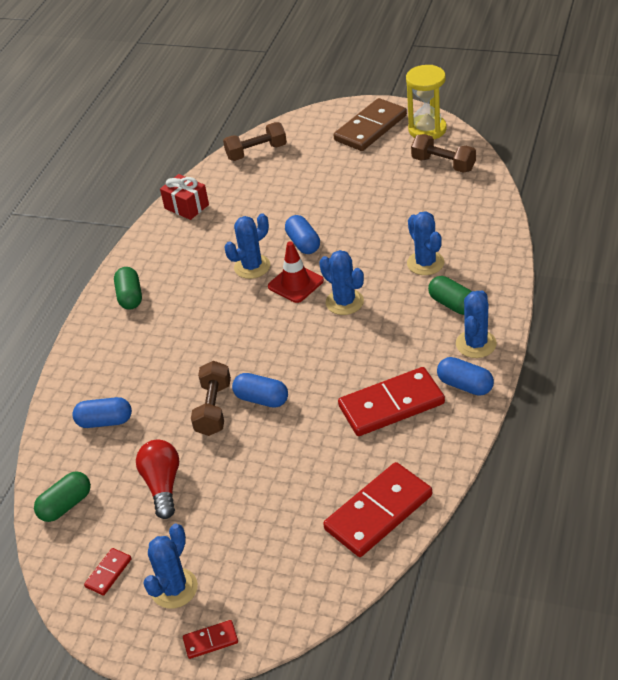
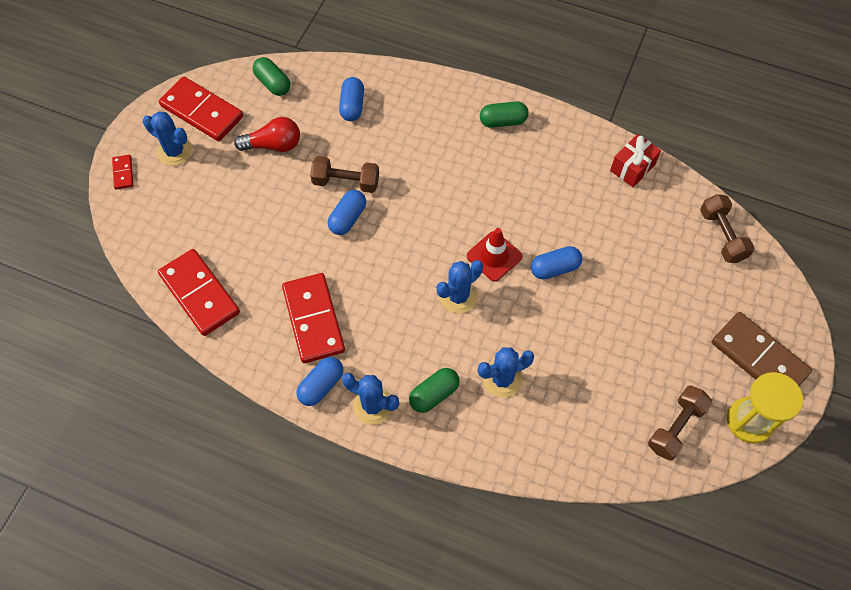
camera: 90 degrees right, 20 degrees up
red domino [84,548,132,596] -> red domino [159,77,243,141], size x2.20
blue cactus [224,213,270,279] -> none

